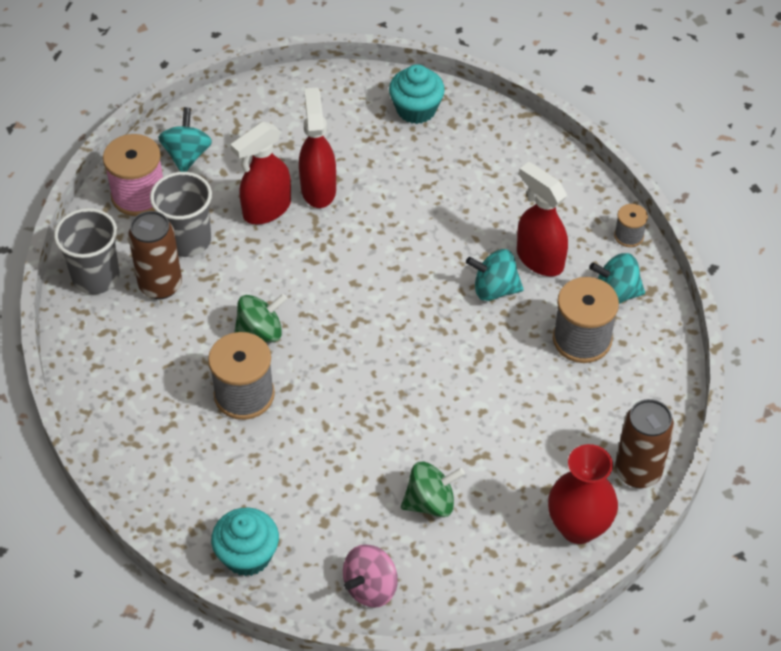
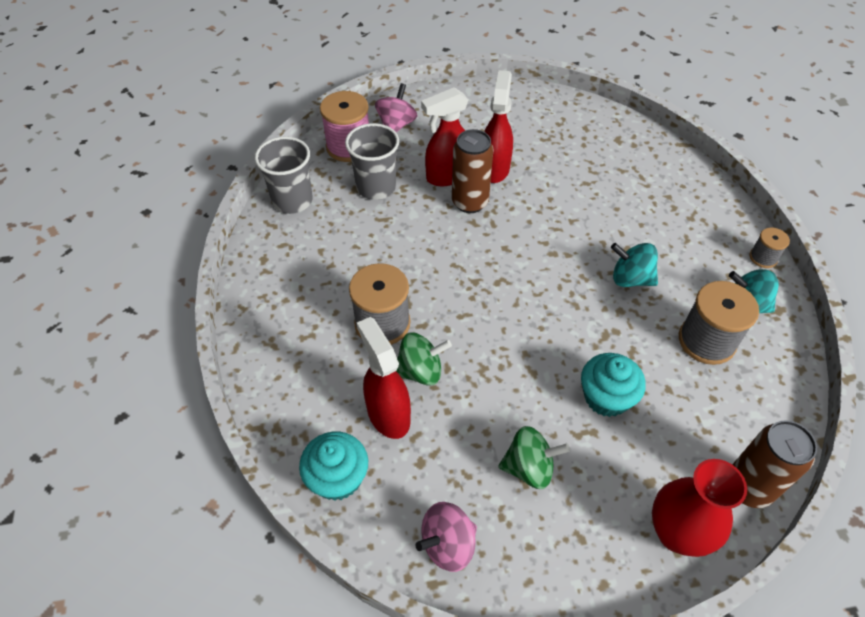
camera: 15 degrees right, 0 degrees up
brown can [128,211,182,299] -> brown can moved to [452,129,494,213]
turquoise spinning top [158,107,212,172] -> pink spinning top [375,83,417,132]
green spinning top [234,294,287,342] -> green spinning top moved to [396,332,452,386]
turquoise cupcake [389,64,445,124] -> turquoise cupcake moved to [581,353,646,417]
red spray bottle [517,162,568,276] -> red spray bottle moved to [357,317,411,439]

